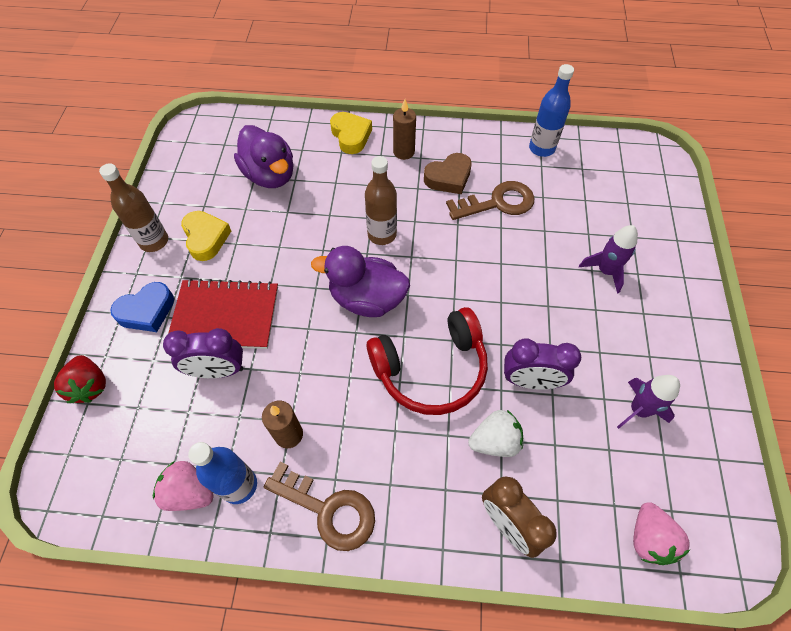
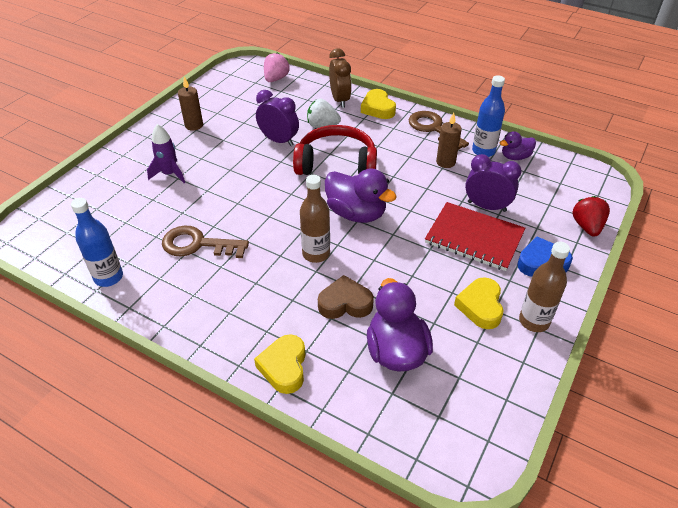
camera: 155 degrees left, 15 degrees down
pink strawberry [153,461,214,511] -> purple duck [500,131,536,160]
brown candle [393,99,416,160] -> brown candle moved to [178,76,203,131]
brown heart [424,153,472,194] -> brown heart moved to [318,275,374,319]
purple rocket [617,375,680,429] -> none
none -> yellow heart [361,89,396,119]

